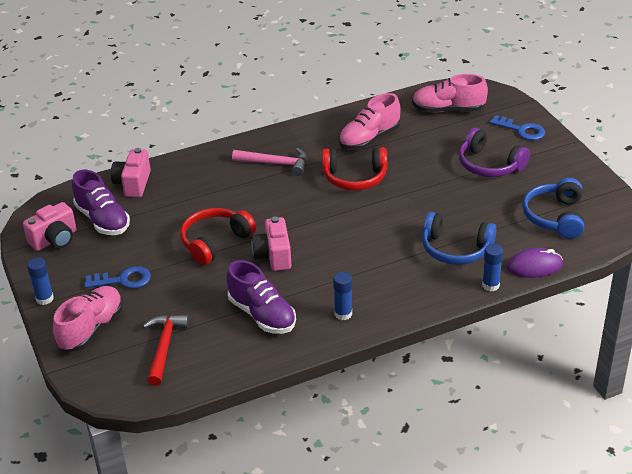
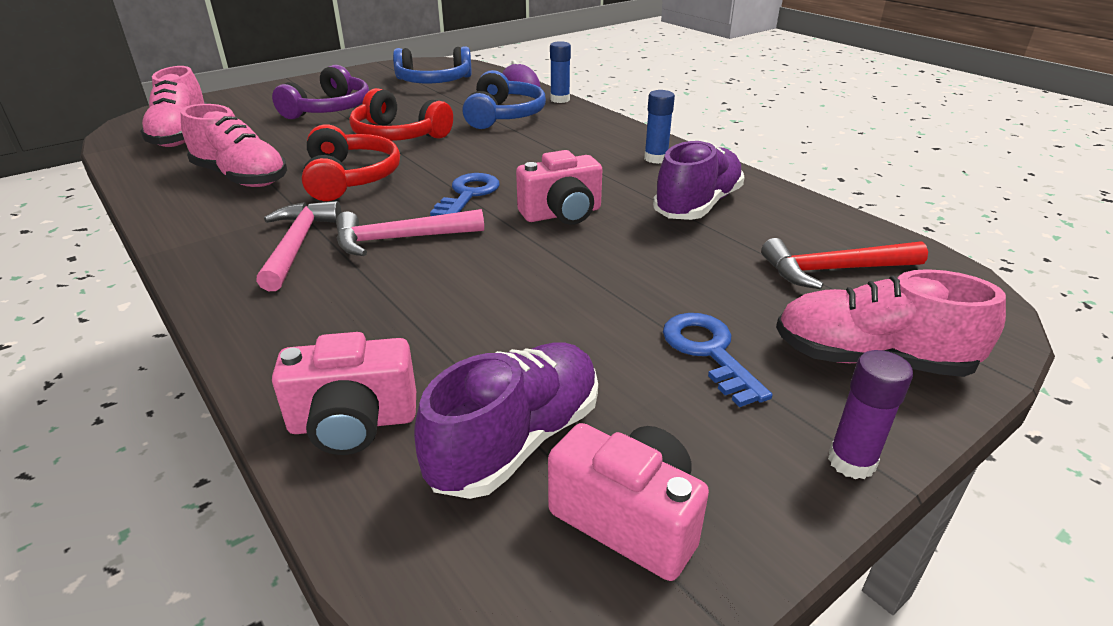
camera: 105 degrees left, 5 degrees down
blue glue stick [27,257,54,305] -> purple glue stick [828,350,913,479]
red headphones [180,208,256,265] -> red headphones moved to [349,88,453,141]
blue key [489,115,545,140] -> blue key moved to [430,173,500,216]
none -> pink hammer [336,209,484,256]

